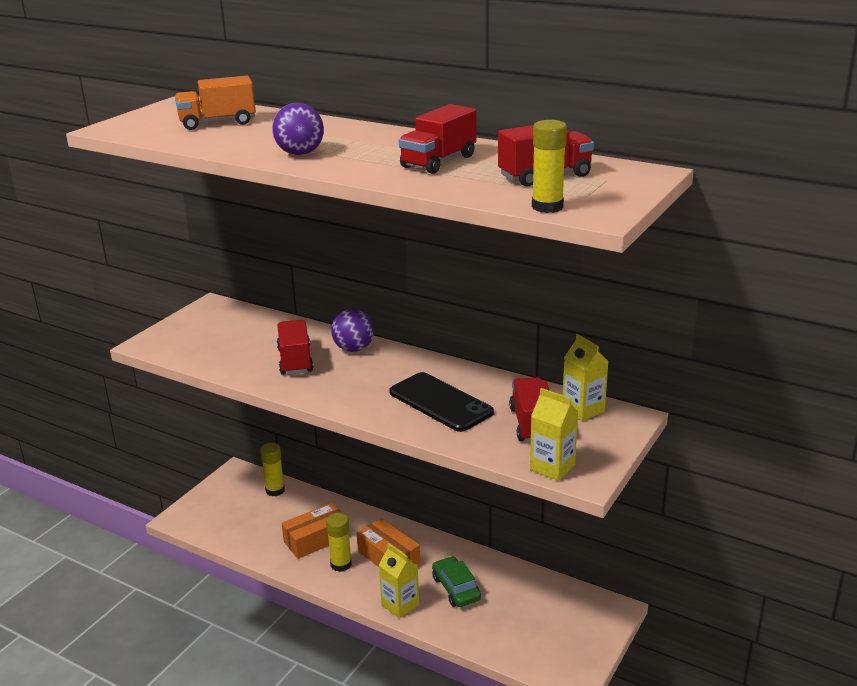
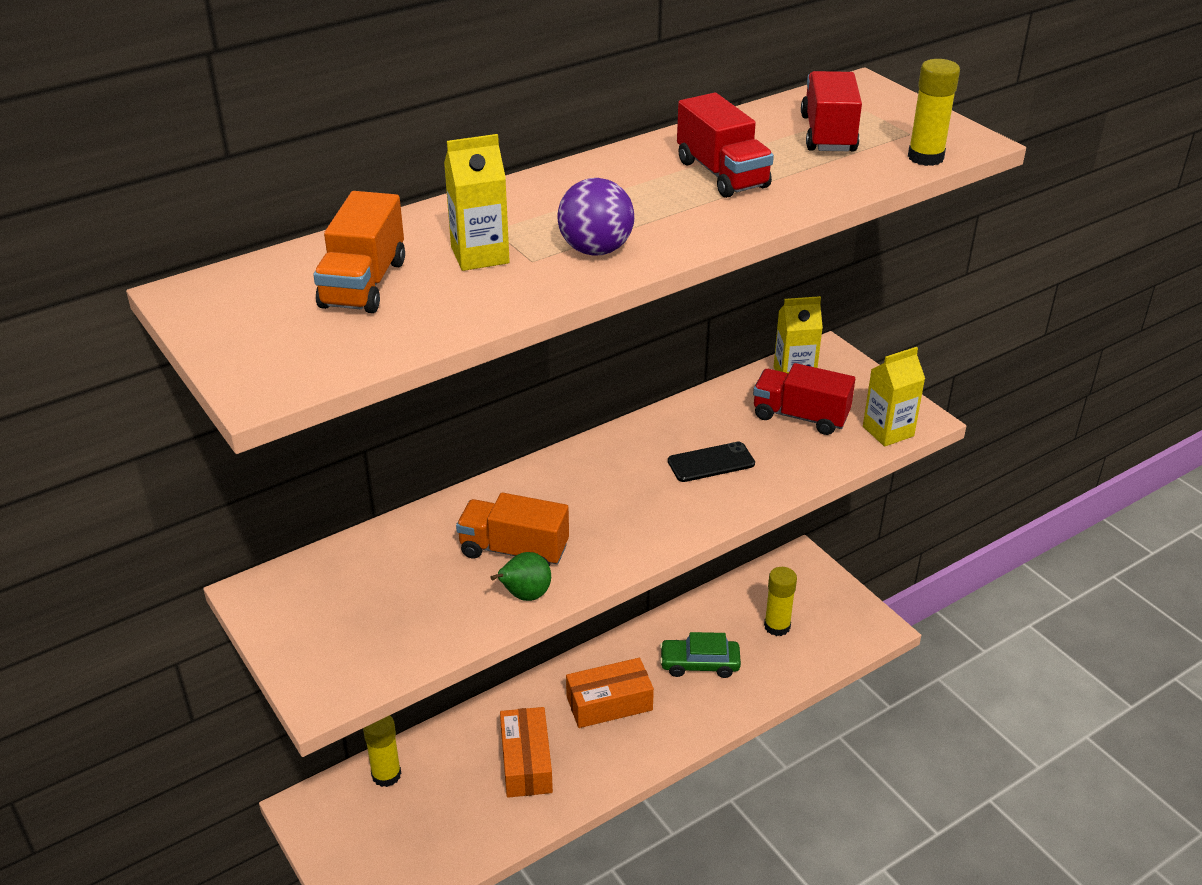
camera: 65 degrees left, 10 degrees up
red truck [277,320,314,375] -> orange truck [456,493,569,567]
yellow glue stick [326,513,352,572] -> yellow glue stick moved to [764,567,797,636]
purple ball [331,309,374,352] -> none
yellow carton [379,543,419,619] -> yellow carton moved to [444,134,510,271]
black phone [389,372,494,432] -> black phone [668,442,755,482], size x0.61
none -> green pear [490,552,551,601]

